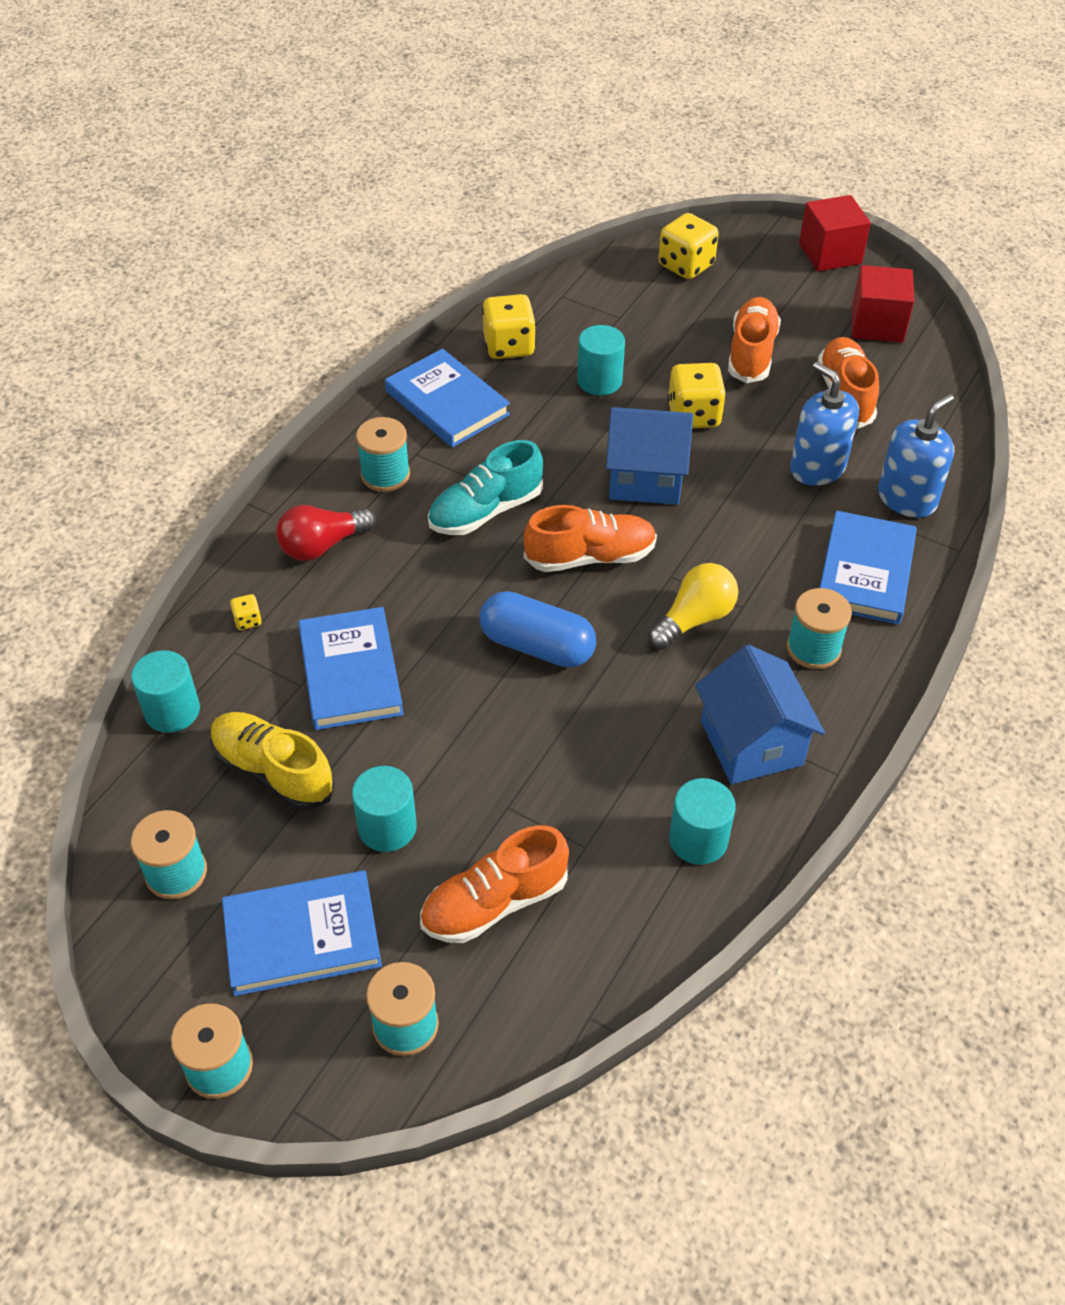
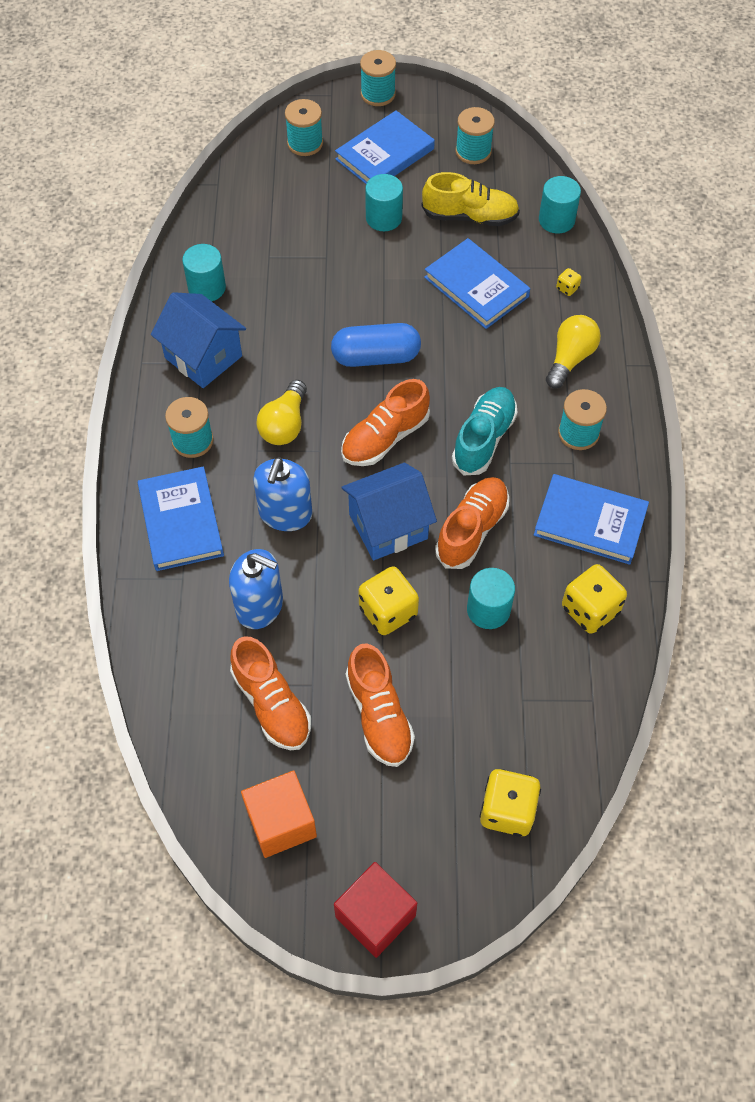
camera: 150 degrees right, 10 degrees up
red light bulb [276,505,376,561] -> yellow light bulb [546,315,601,388]
orange shoe [420,825,569,943] -> orange shoe moved to [435,477,509,569]
red cube [852,265,914,343] -> orange cube [241,770,317,858]
blue soap dispenser [878,394,954,518] -> blue soap dispenser moved to [253,457,312,531]

